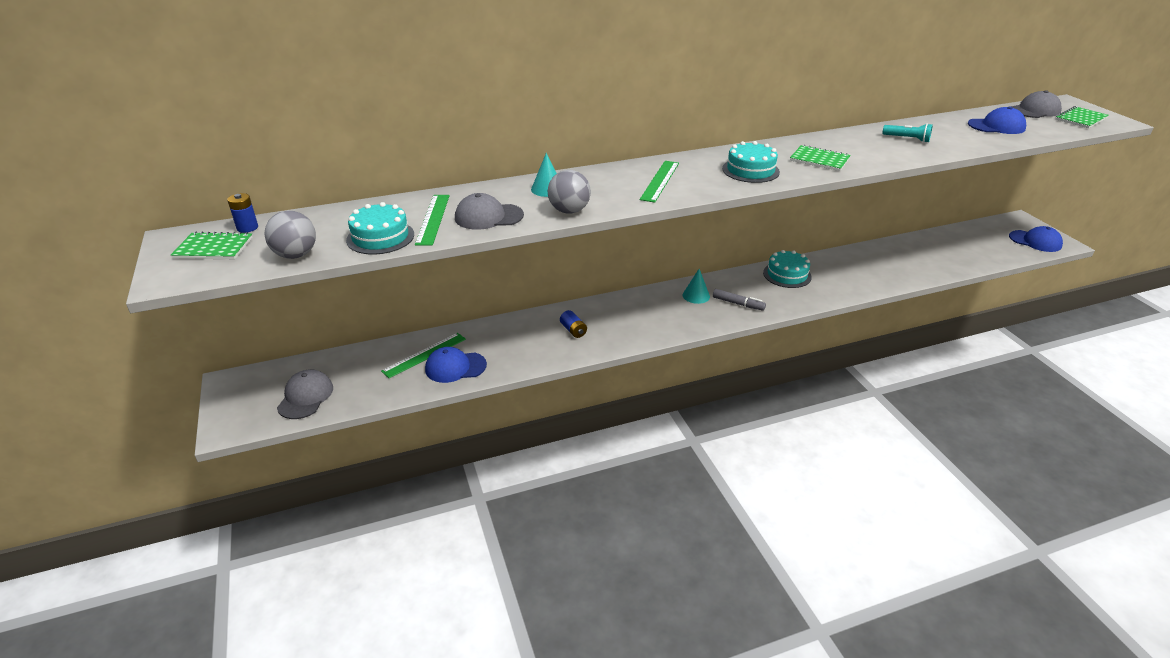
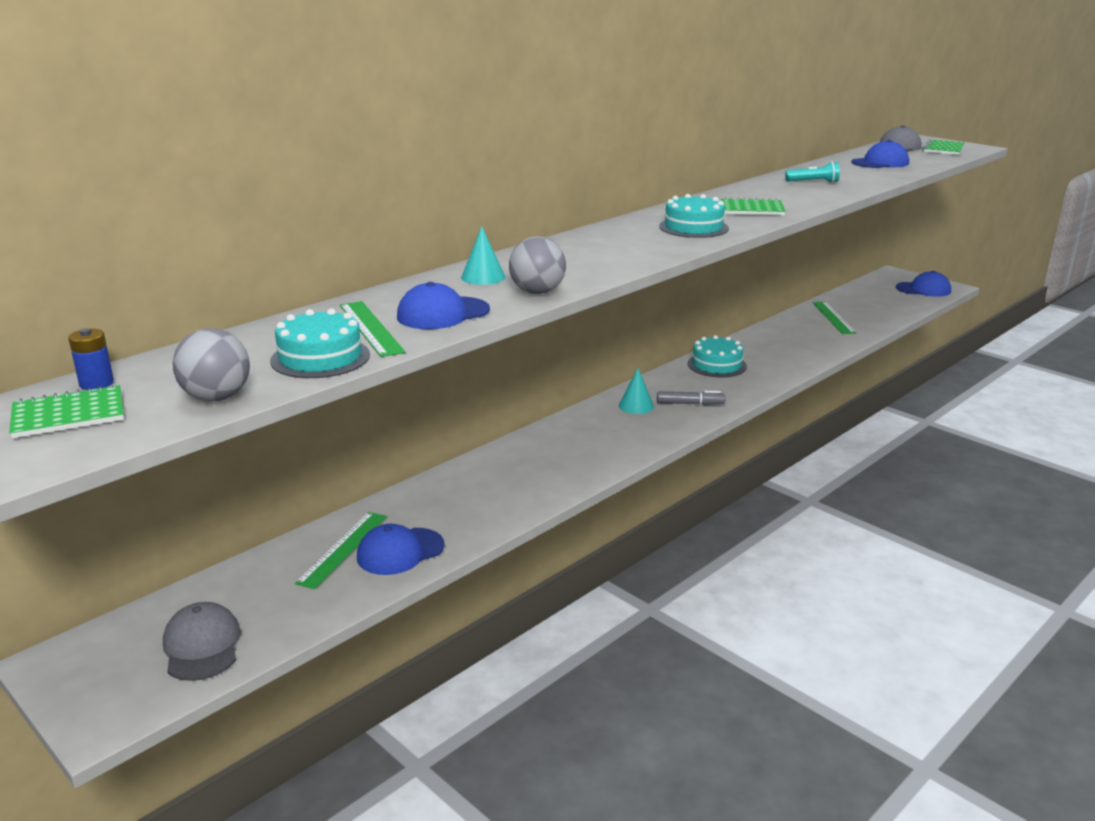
camera: 25 degrees left, 10 degrees down
grey cap [455,193,524,230] -> blue cap [397,282,490,329]
blue battery [560,310,587,338] -> none
green ruler [640,161,679,202] -> green ruler moved to [813,302,856,334]

